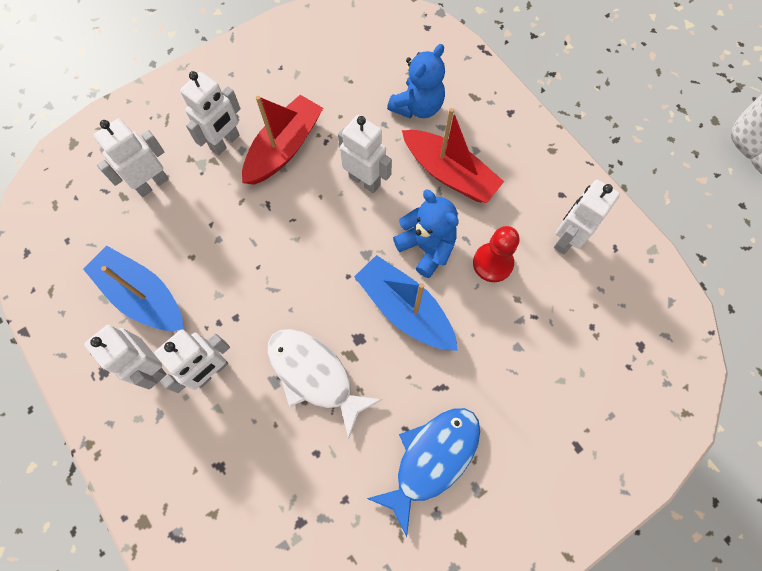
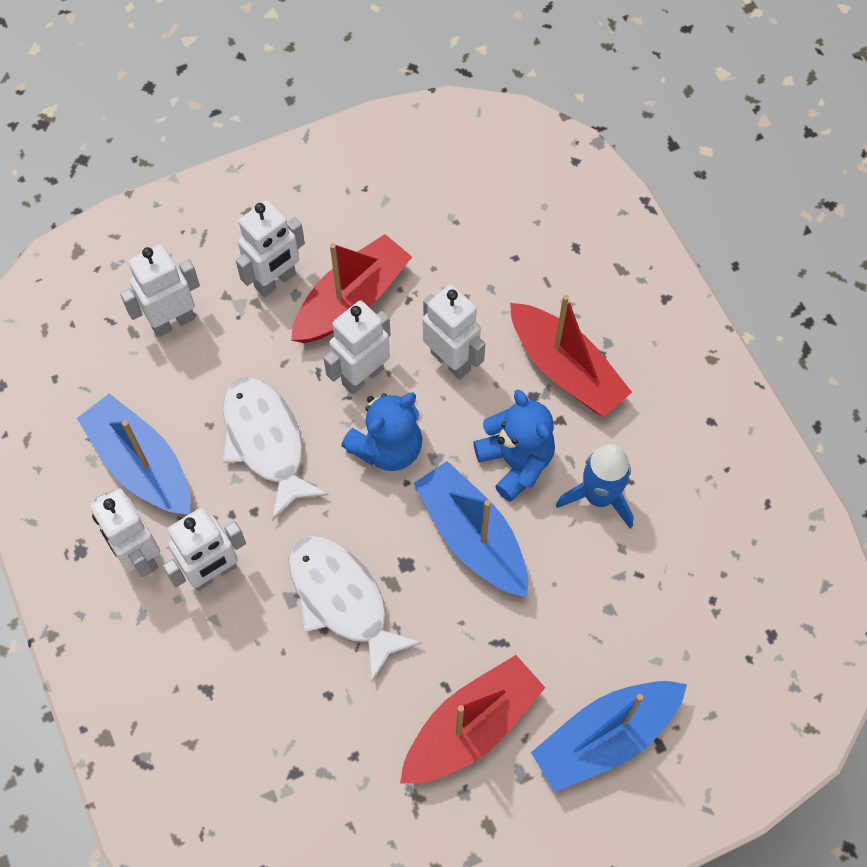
camera: 10 degrees right, 5 degrees down
blue fish [367,408,480,537] -> red boat [400,655,545,784]
blue teddy bear [387,44,445,118] -> blue teddy bear moved to [341,393,422,471]
red pawn [473,226,519,282] -> blue rocket [556,444,634,529]
white robot [554,180,620,254] -> white robot moved to [324,301,391,394]
none -> white fish [223,377,329,521]
none -> blue boat [531,681,687,792]

